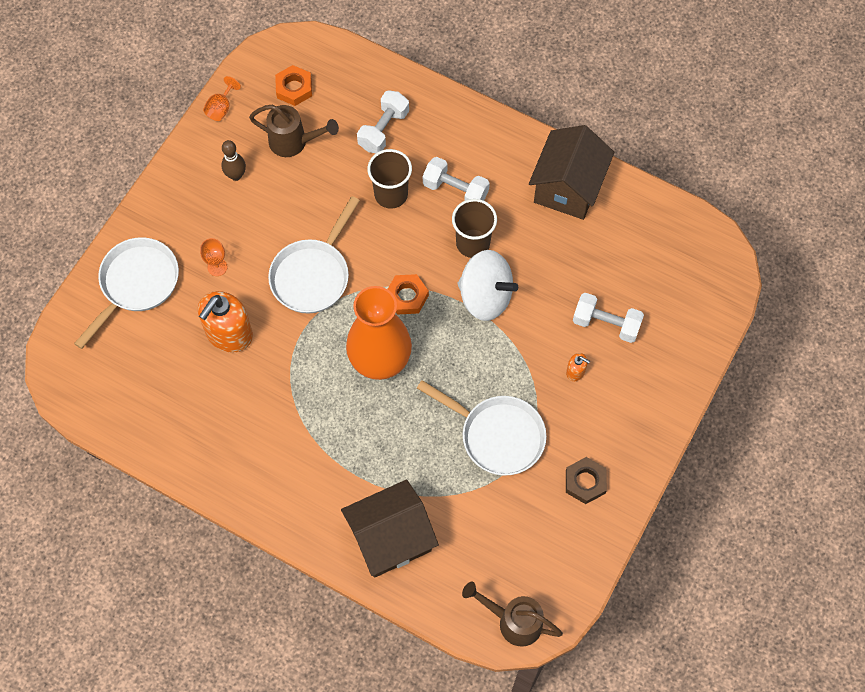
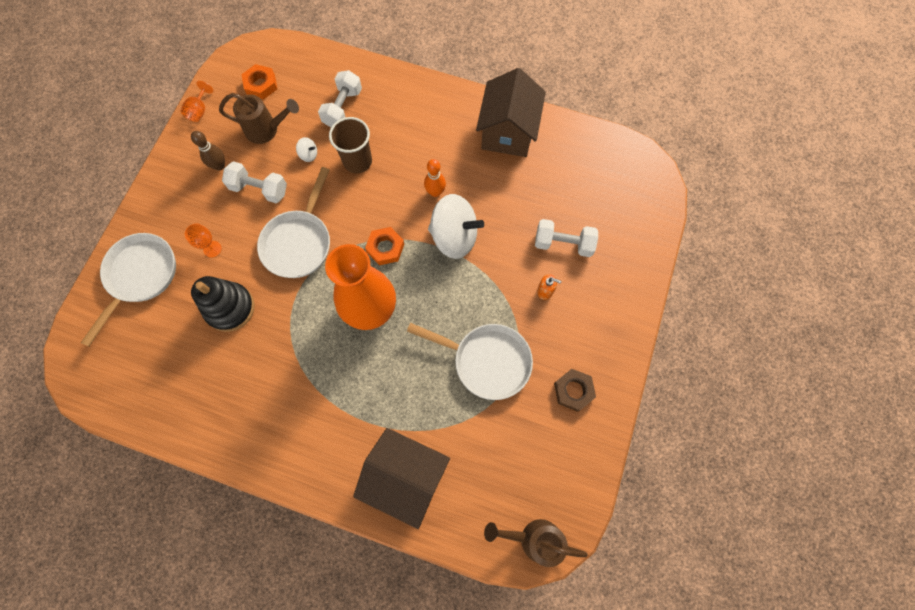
camera: 10 degrees left, 5 degrees up
orange soap dispenser [198,291,253,353] -> black stacking toy [191,276,255,332]
brown house [341,479,439,578] -> brown house turned 60 degrees clockwise [353,428,450,529]
white dumbbell [423,157,490,201] -> white dumbbell moved to [222,161,287,203]
brown cup [452,199,497,258] -> orange bowling pin [424,159,446,197]
none -> white spinning top [296,137,317,162]

